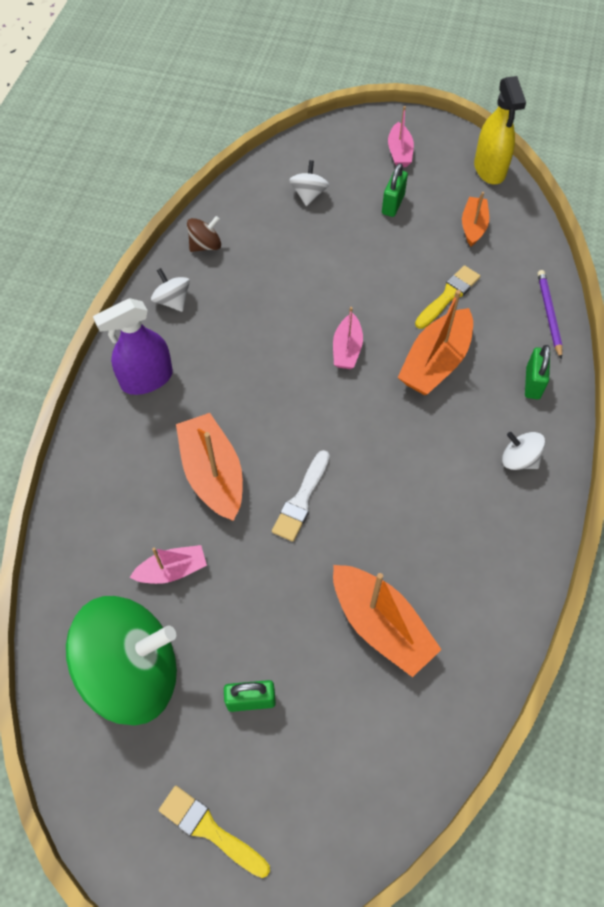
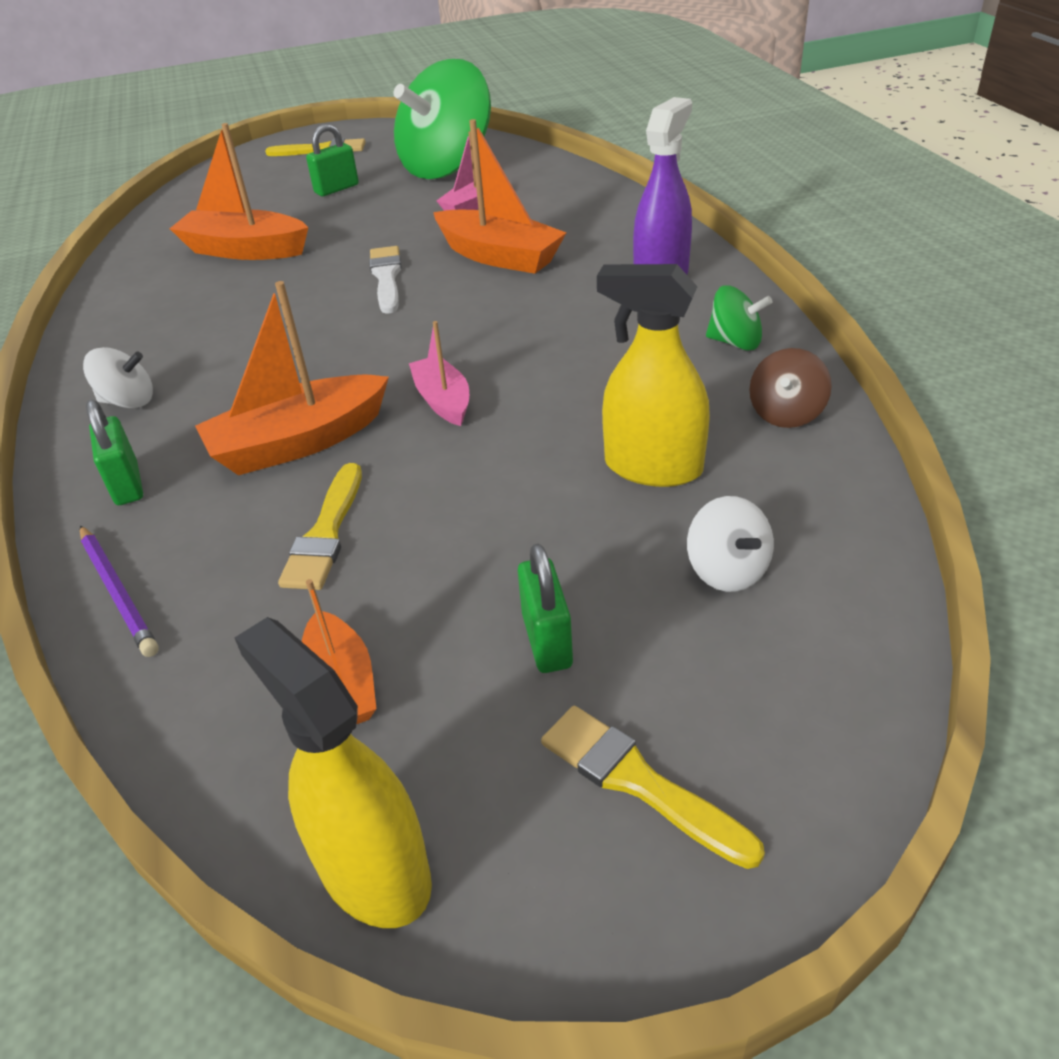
camera: 150 degrees right, 20 degrees down
white spinning top [151,268,190,312] -> green spinning top [706,285,773,351]
pink boat [388,106,414,167] -> yellow brush [541,706,765,869]
orange boat [397,290,473,395] -> orange boat turned 120 degrees counterclockwise [195,281,389,475]
none -> yellow spray bottle [597,264,710,487]

